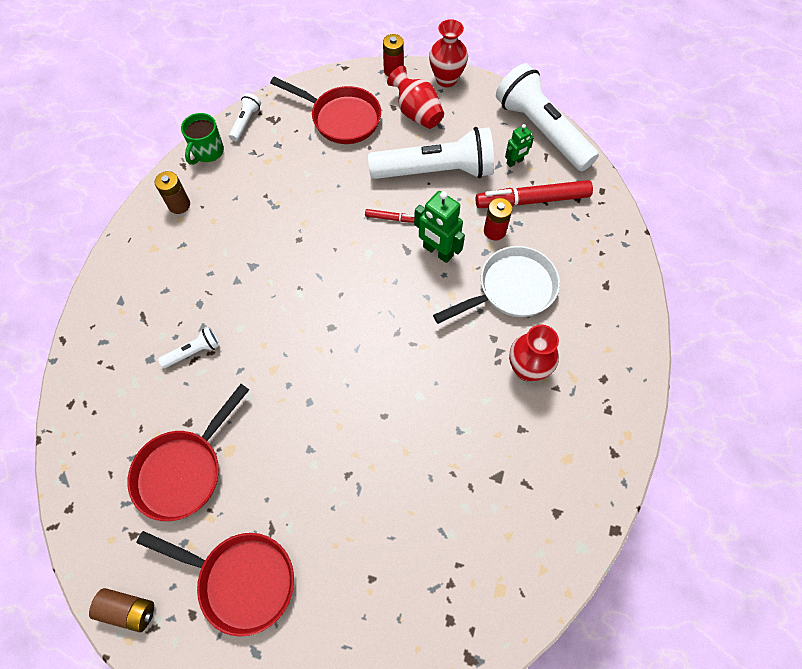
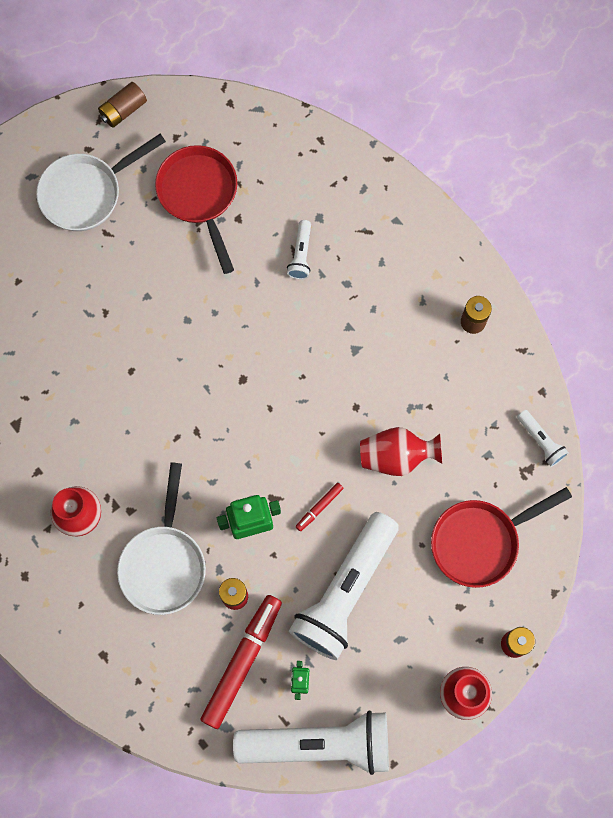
camera: 125 degrees right, 10 degrees up
red pan [137,531,294,637] -> white pan [36,134,166,231]
green mug [181,113,224,165] -> none
red vase [387,66,444,129] -> red vase moved to [360,427,442,476]

